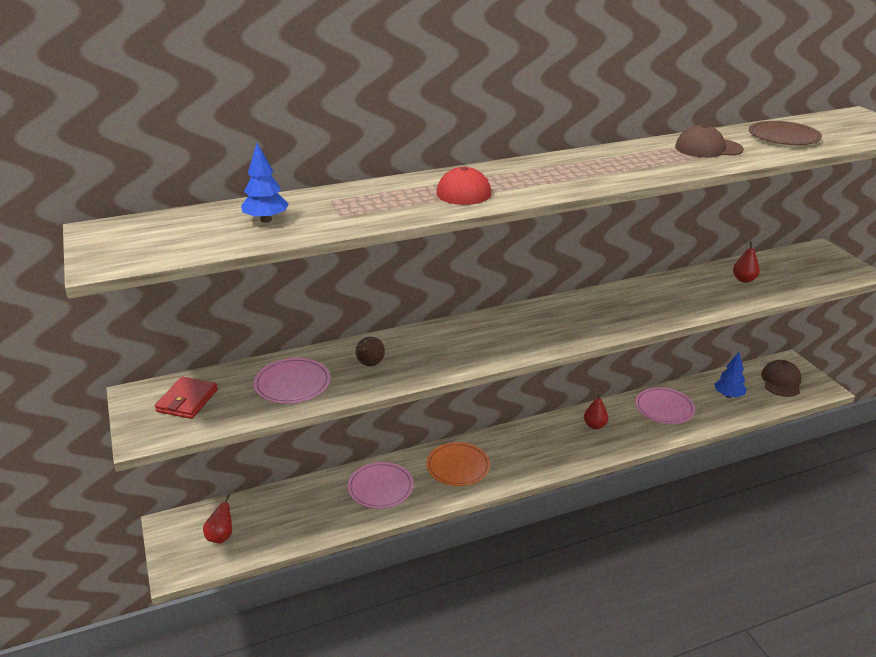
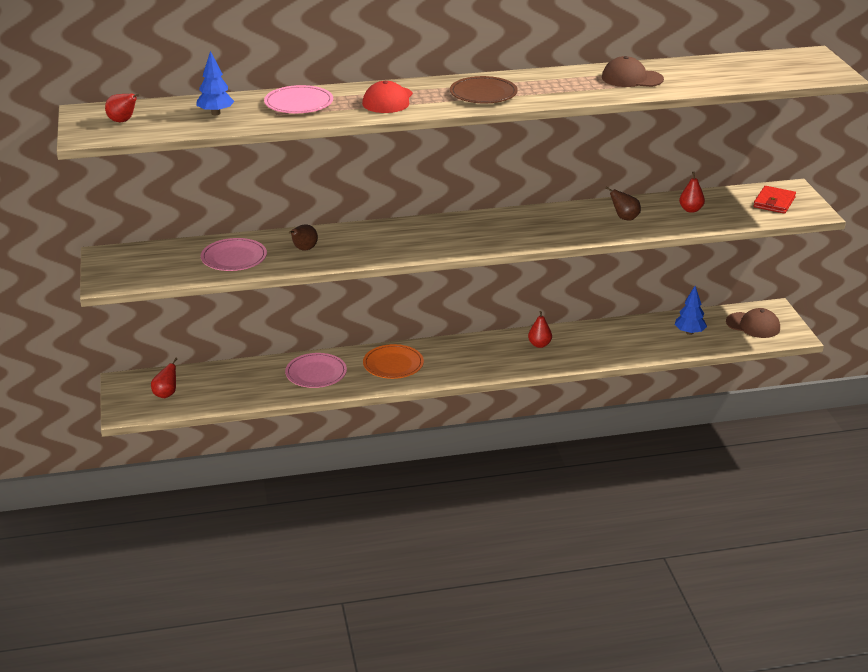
camera: 10 degrees right, 0 degrees up
red wallet [155,377,218,419] -> red wallet moved to [753,186,796,214]
pink plate [635,387,695,424] -> pink plate moved to [264,85,333,113]
brown plate [749,121,822,145] -> brown plate moved to [450,76,518,103]
brown cap [761,360,802,397] -> brown cap turned 90 degrees clockwise [726,308,780,338]
none -> red pear [105,93,141,122]
none -> brown pear [605,186,641,221]

